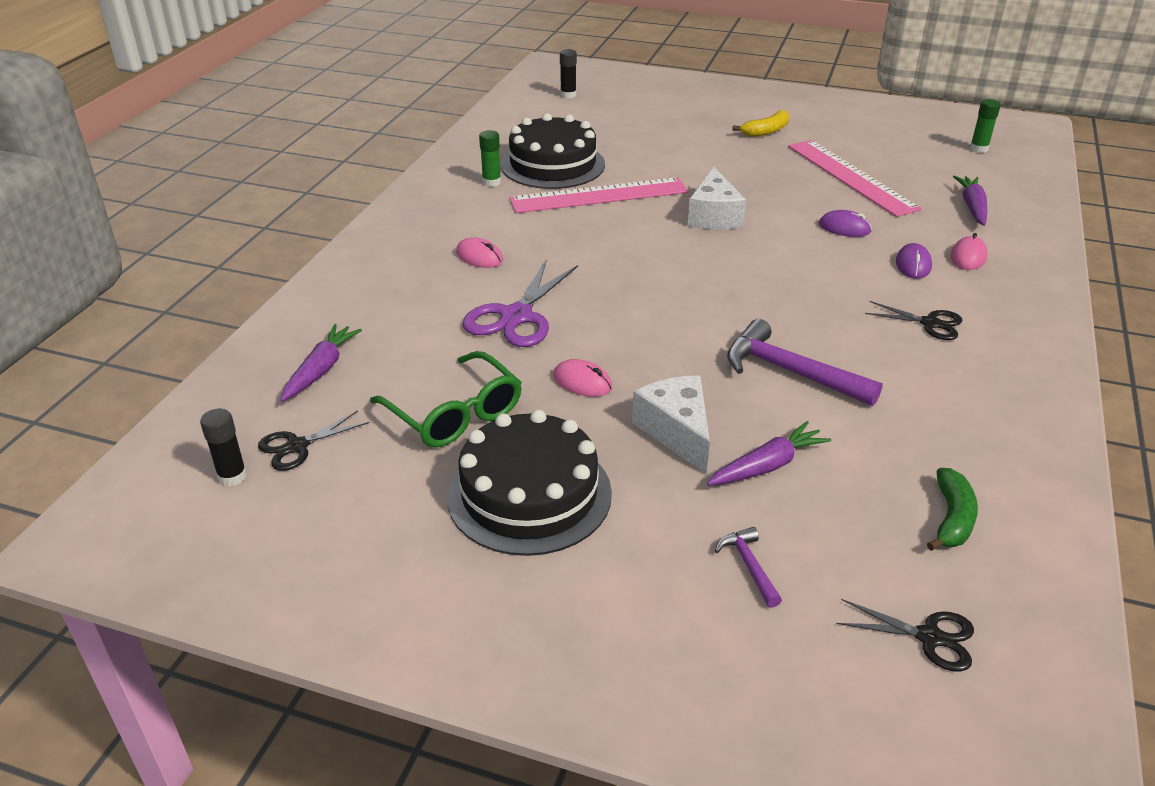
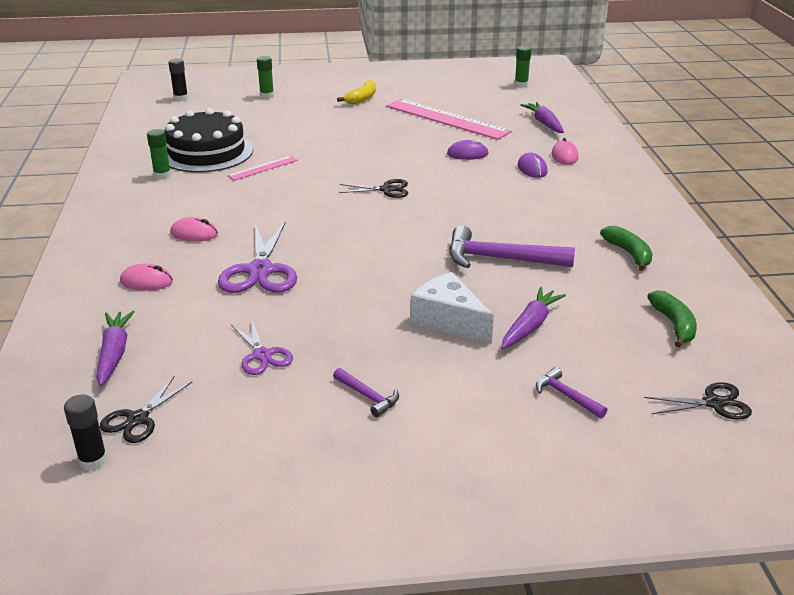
camera: 25 degrees left, 5 degrees down
green glasses [370,351,522,448] -> purple scissors [231,318,293,375]
black cake [447,410,612,556] -> purple hammer [333,368,399,417]
pink ruler [509,177,688,213] -> pink ruler [227,156,298,181], size x0.48
pink mouse [553,359,613,397] -> pink mouse moved to [120,264,173,291]
white cheese [688,167,746,229] -> none
black scissors [865,301,962,340] -> black scissors moved to [339,179,408,198]
none -> green glue stick [257,56,274,99]
none -> green banana [600,226,653,271]

